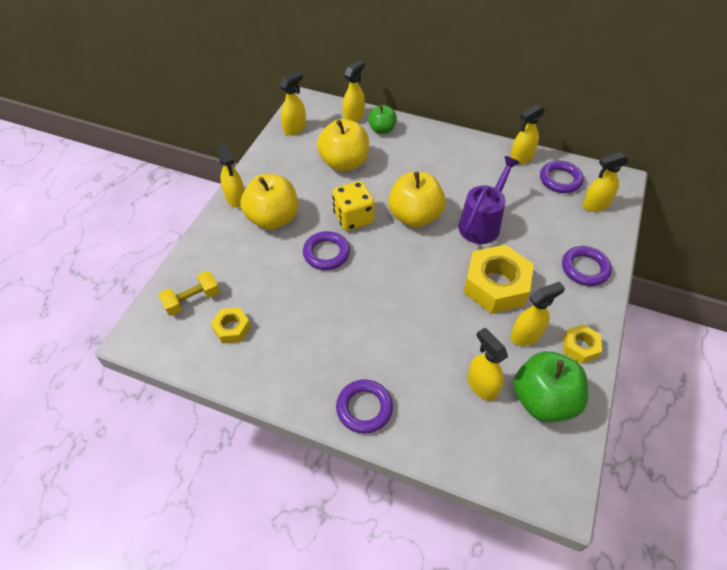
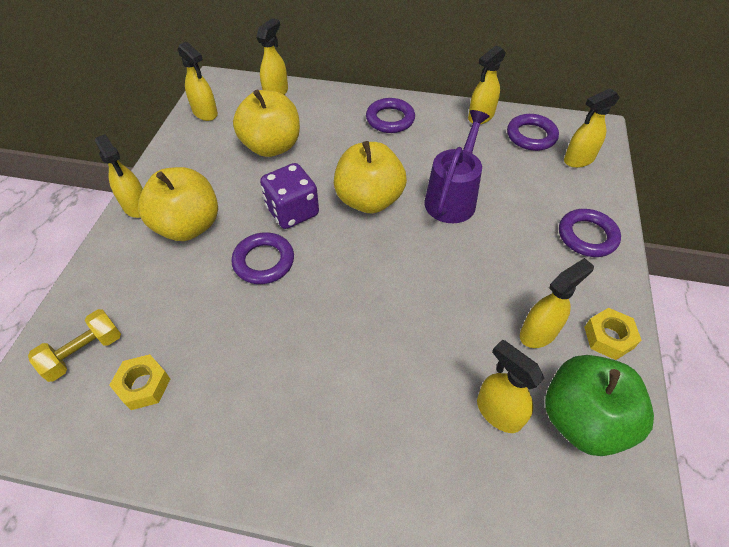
camera: 10 degrees left, 0 degrees up
yellow spray bottle [280,71,306,135] -> yellow spray bottle turned 105 degrees clockwise [178,41,218,121]
yellow dice [332,181,375,231] -> purple dice [260,163,319,229]
purple ring [336,379,393,434] -> purple ring moved to [366,98,415,133]
green apple [368,105,397,134] -> none
yellow nut [464,245,534,314] -> none

